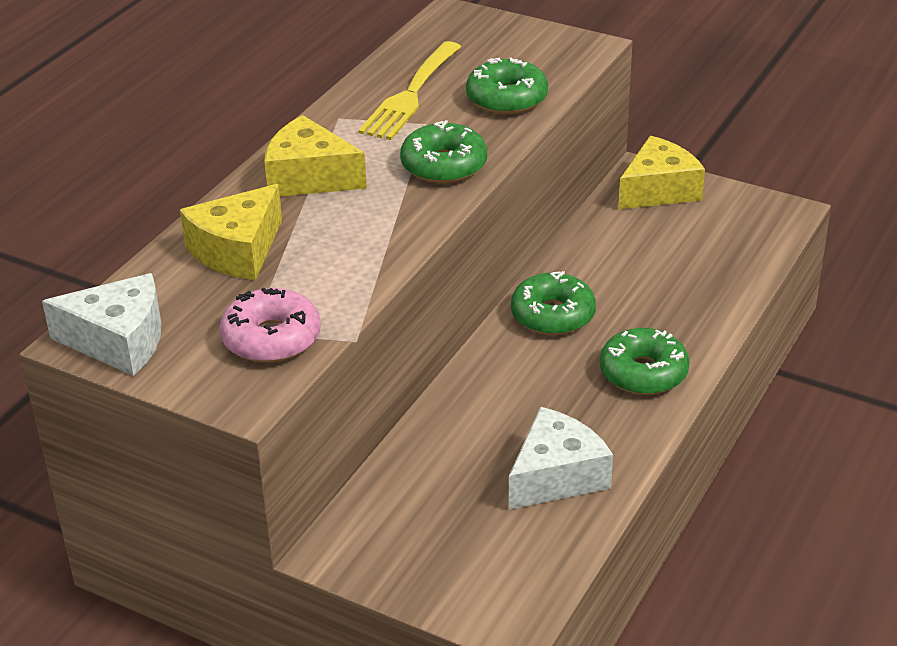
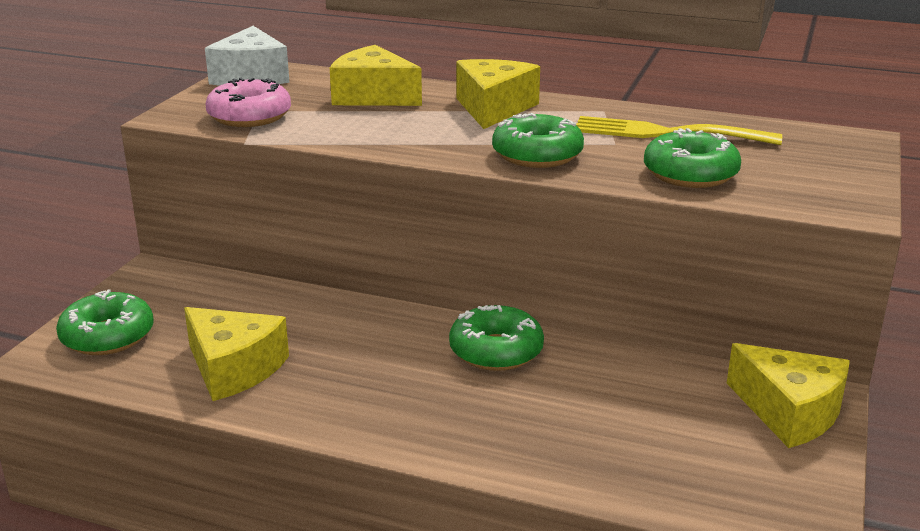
camera: 80 degrees right, 10 degrees down
white cheese [509,407,613,510] -> yellow cheese [184,307,289,401]
green donut [600,328,690,395] -> green donut moved to [56,289,154,355]

